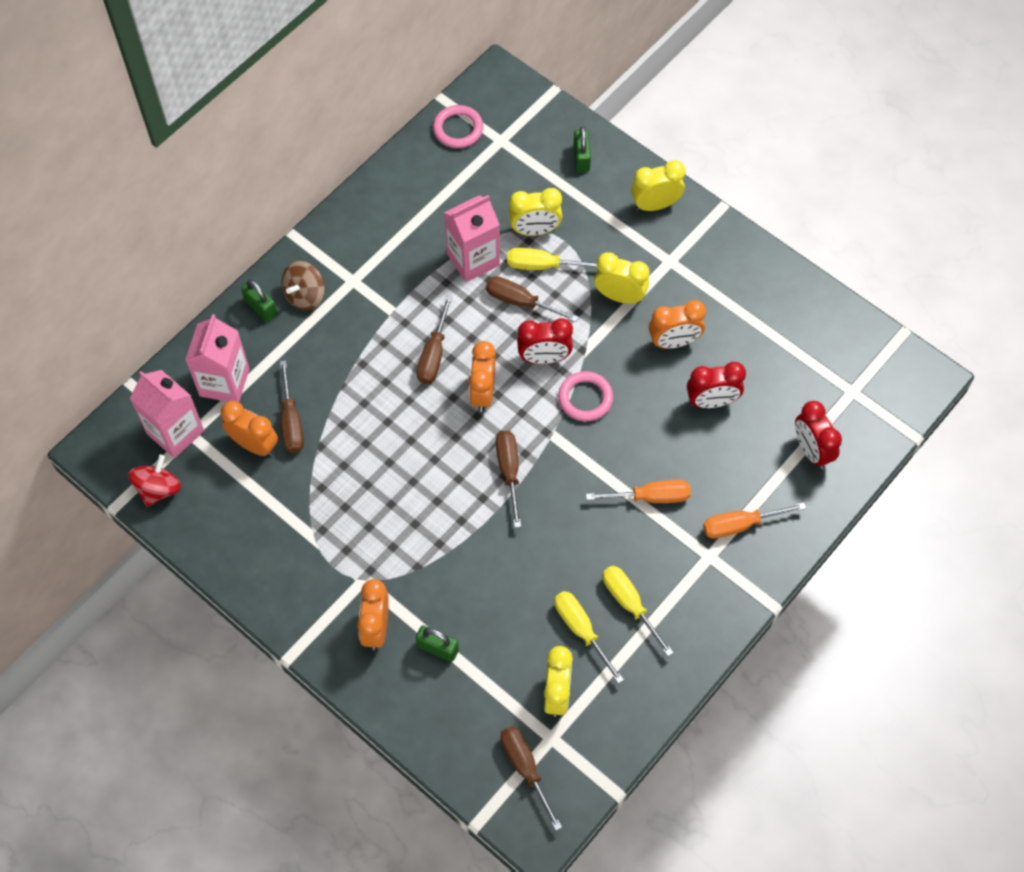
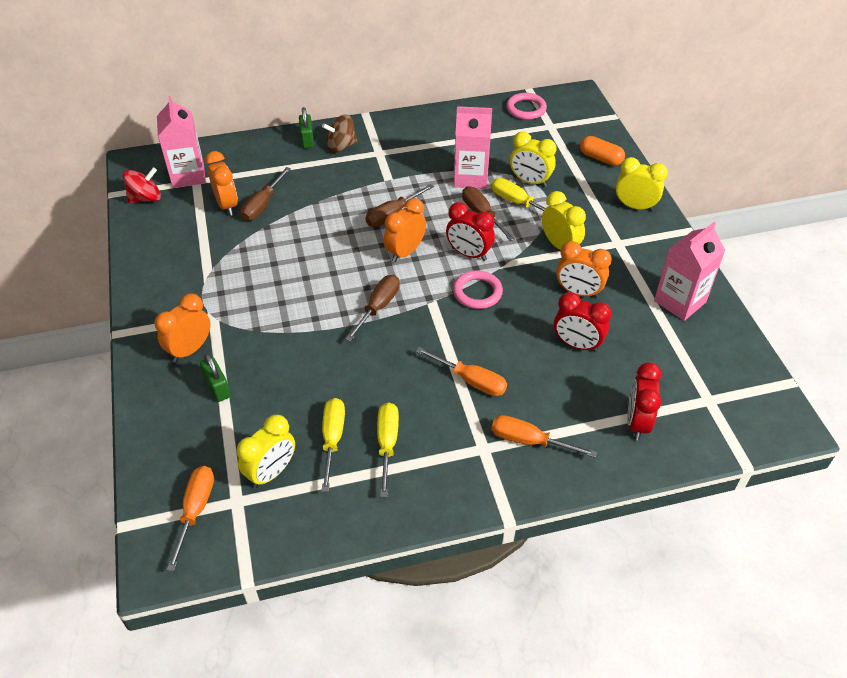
camera: 35 degrees right, 15 degrees down
pink carton [185,314,250,402] -> pink carton moved to [654,222,726,321]
brown screwdriver [501,726,562,831] -> orange screwdriver [167,466,214,571]
green padlock [573,127,591,172] -> orange capsule [580,136,625,166]

